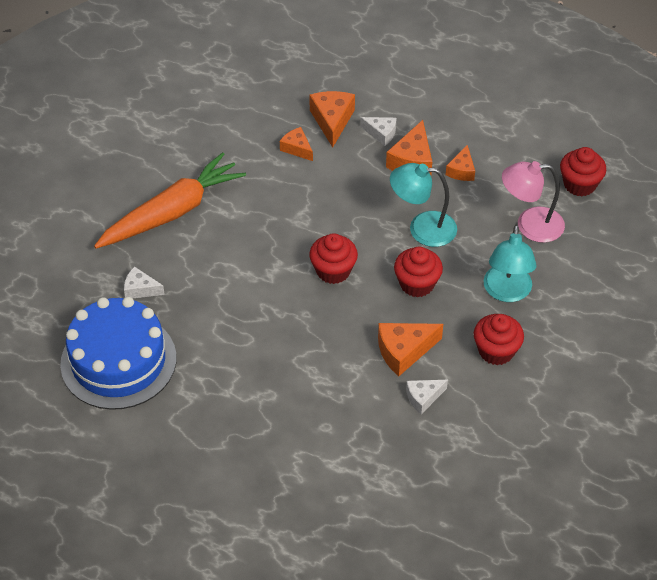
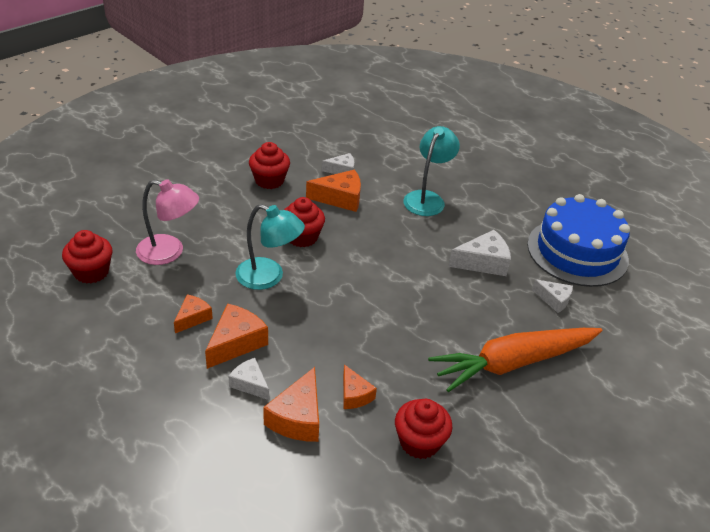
camera: 165 degrees left, 10 degrees down
red cupcake [309,233,358,284] -> red cupcake moved to [395,399,452,459]
turquoise lamp [484,225,537,302] -> turquoise lamp moved to [403,126,460,216]
none -> white cheese [448,230,511,276]

